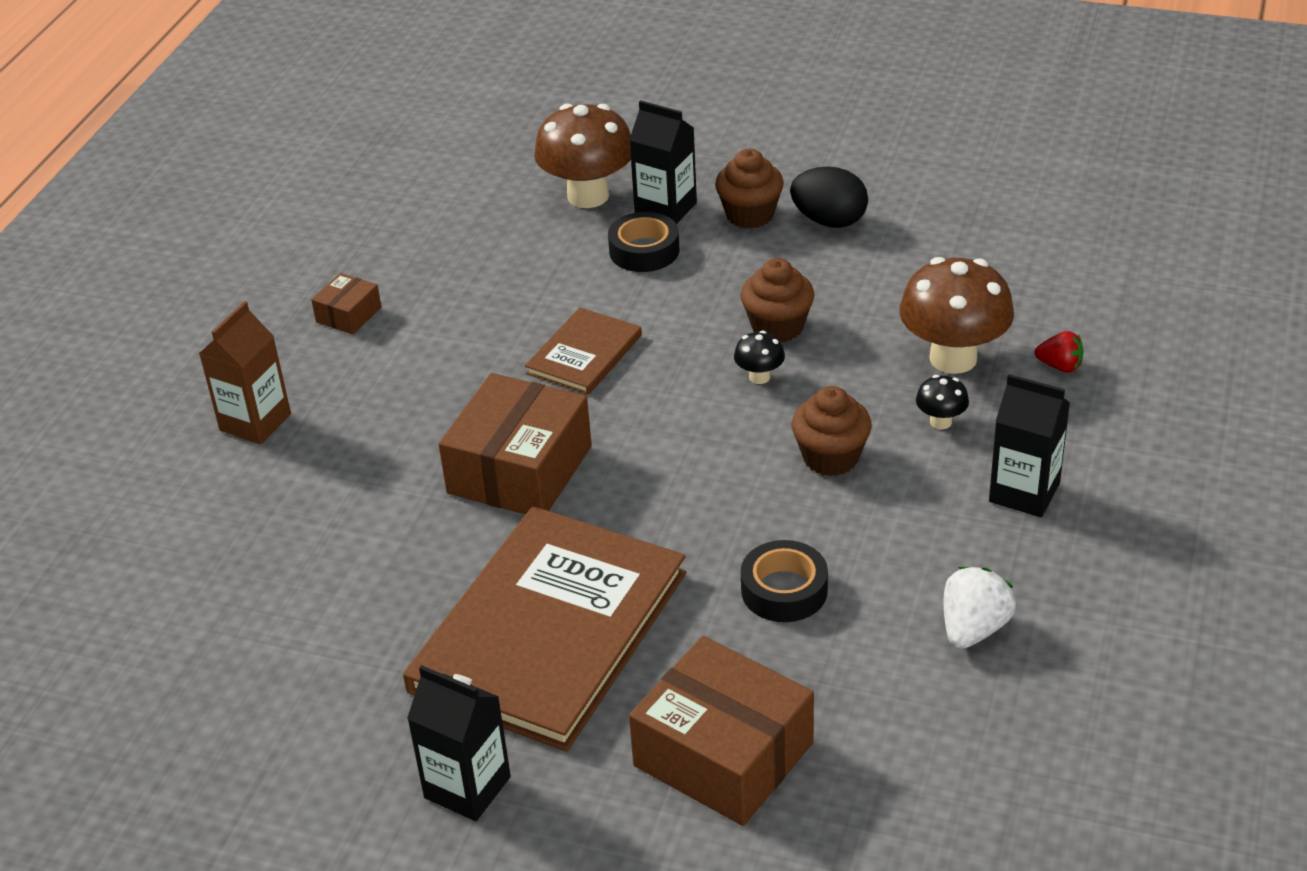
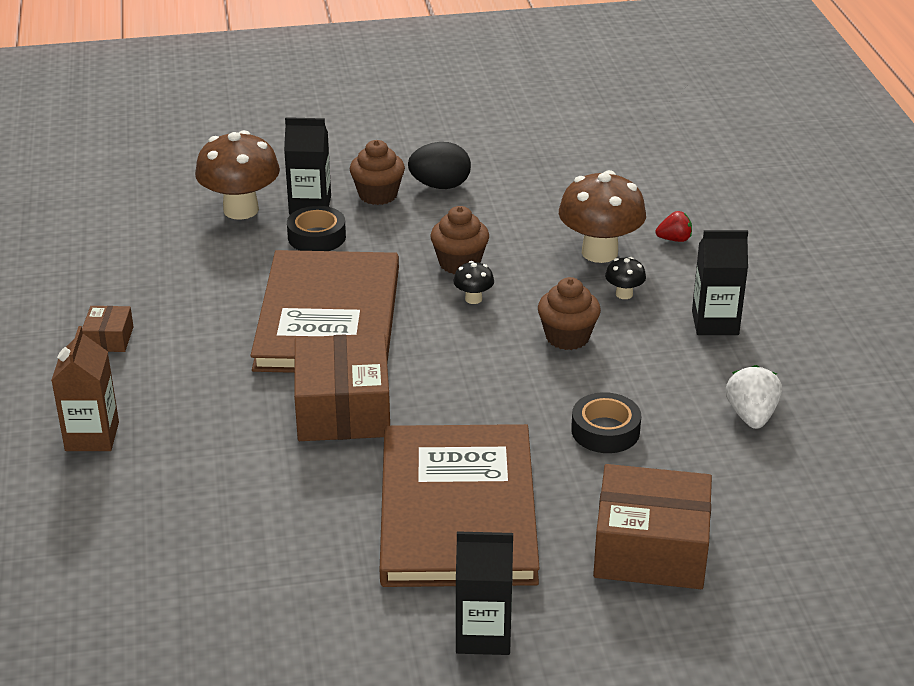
camera: 30 degrees left, 5 degrees down
brown book [525,307,642,395] -> brown book [250,250,399,373], size x2.10

